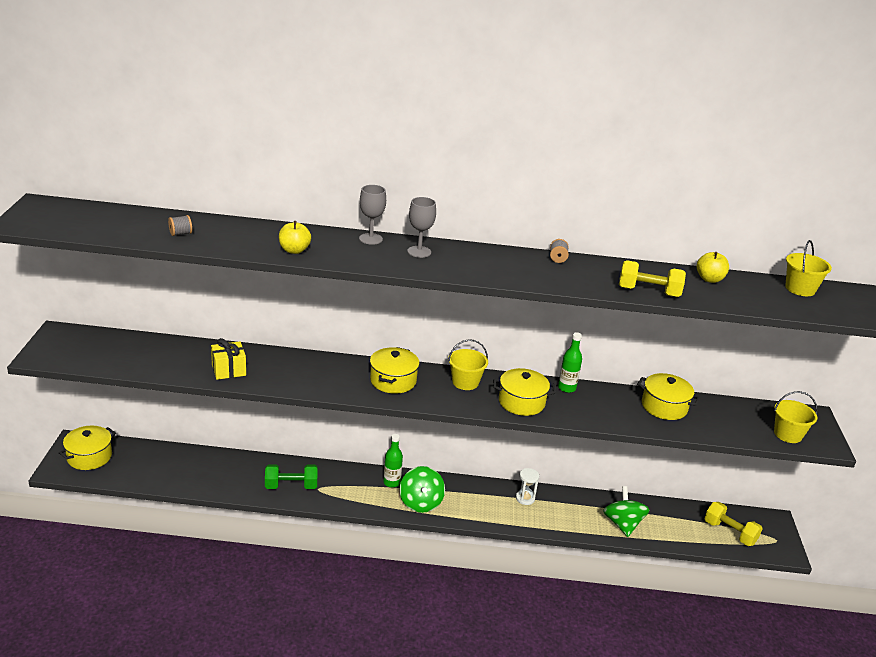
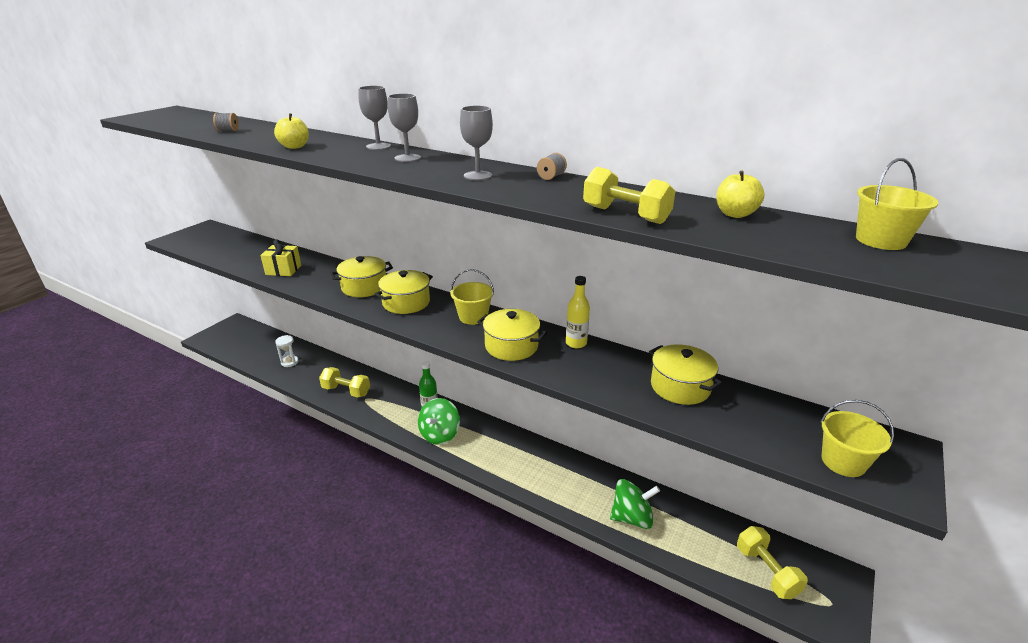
camera: 30 degrees right, 0 degrees up
yellow pot [59,426,116,470] -> yellow pot moved to [330,256,393,297]
green dumbbell [265,464,318,489] -> yellow dumbbell [319,367,370,398]
white hourglass [516,468,539,505] -> white hourglass moved to [275,335,299,367]
green bottle [558,332,582,393] -> yellow bottle [566,276,590,348]
green spinning top [603,486,649,537] -> green spinning top turned 60 degrees clockwise [610,479,660,529]
none -> grey goblet [460,105,493,180]

